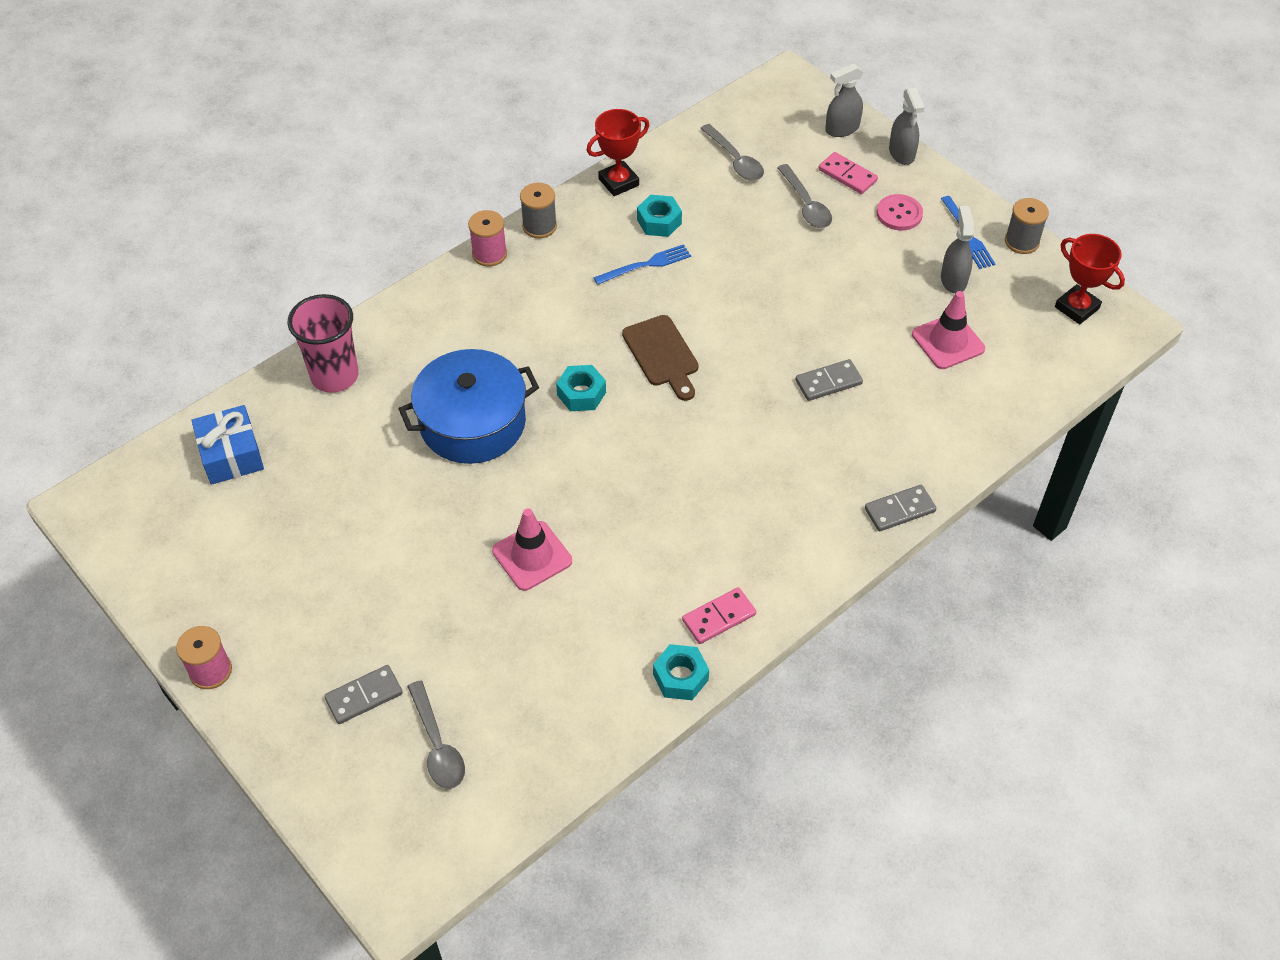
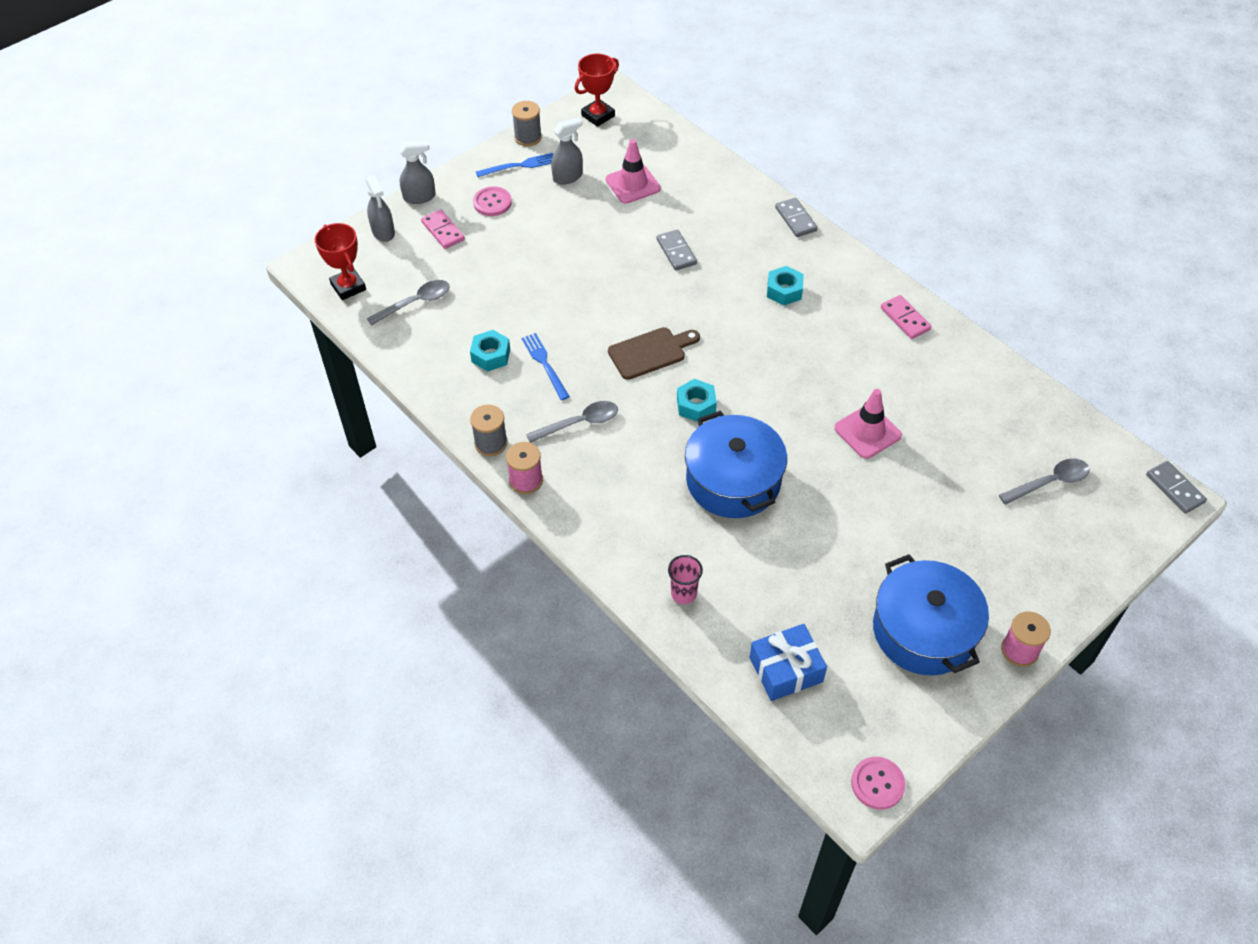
camera: 90 degrees left, 0 degrees up
pink cup [288,294,359,393] -> pink cup [668,555,703,604], size x0.56
grey domino [324,665,403,724] -> grey domino moved to [1146,461,1207,514]
red trophy [586,109,649,196] -> red trophy moved to [314,223,366,300]
turquoise nut [653,644,709,700] -> turquoise nut moved to [767,266,804,306]
grey spoon [777,164,832,228] -> grey spoon moved to [526,401,618,443]
pink domino [818,152,878,194] -> pink domino turned 75 degrees counterclockwise [421,209,465,249]
grey spray bottle [941,206,974,294] -> grey spray bottle turned 150 degrees clockwise [551,117,583,185]
none -> pink button [851,757,905,810]
none -> blue pot [873,554,989,675]

